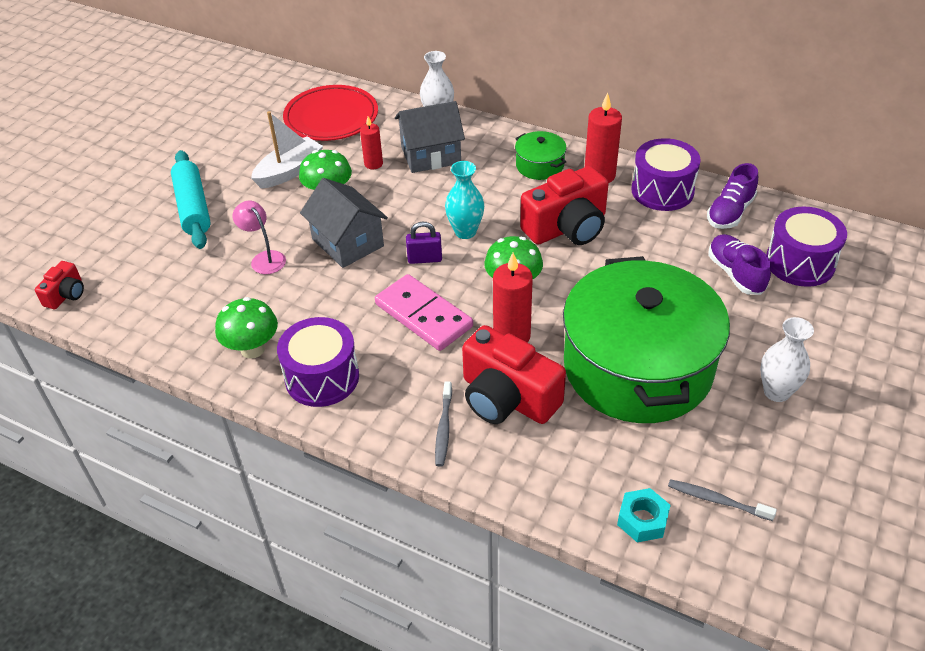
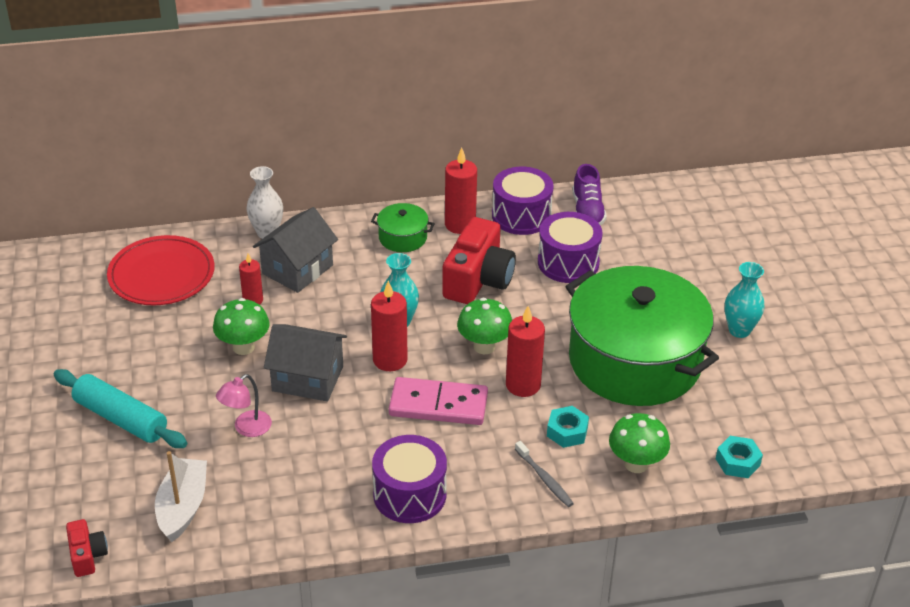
camera: 40 degrees left, 5 degrees down
green mushroom [215,297,278,359] -> green mushroom moved to [609,413,670,473]
pink lamp [233,200,286,274] -> pink lamp turned 60 degrees counterclockwise [216,374,272,437]
white boat [251,111,323,188] -> white boat moved to [155,451,207,542]
purple padlock [406,222,442,264] -> red candle [371,281,408,371]
red camera [462,325,566,424] -> turquoise nut [547,406,589,448]
grey toothbrush [668,479,777,521] -> none
purple shoe [708,234,771,295] -> none
white vase [760,317,814,402] -> turquoise vase [725,262,765,338]
purple drum [766,207,847,287] -> purple drum moved to [538,212,602,283]

